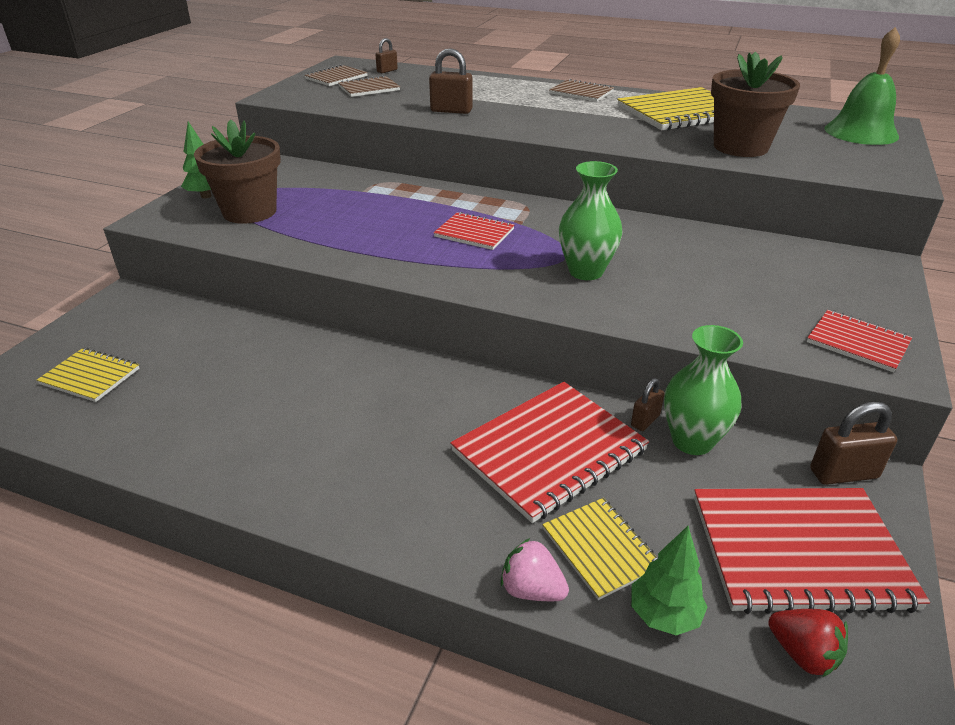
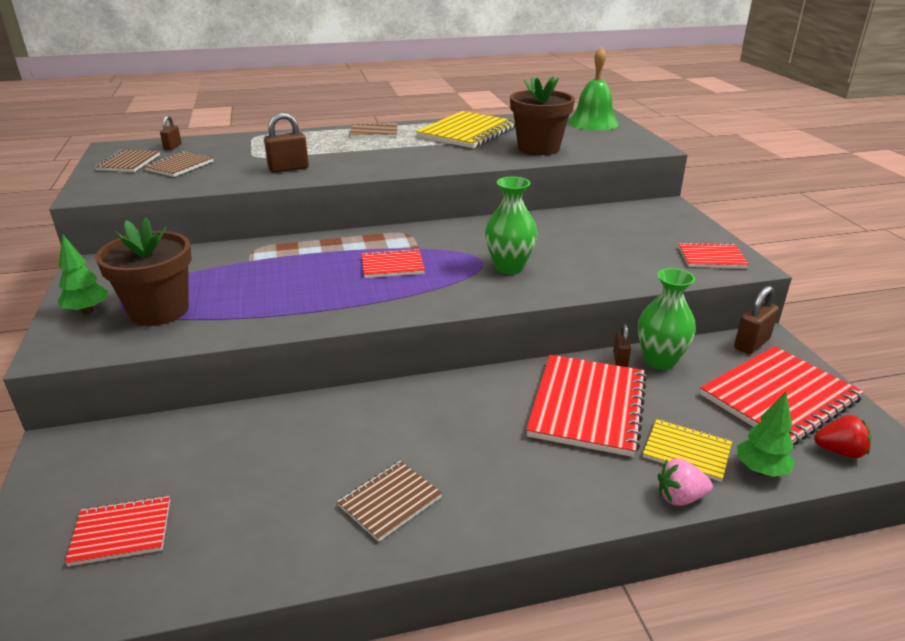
camera: 35 degrees left, 5 degrees down
yellow notebook [37,348,140,402] -> red notebook [65,495,170,566]
none -> brown notebook [337,461,442,542]

